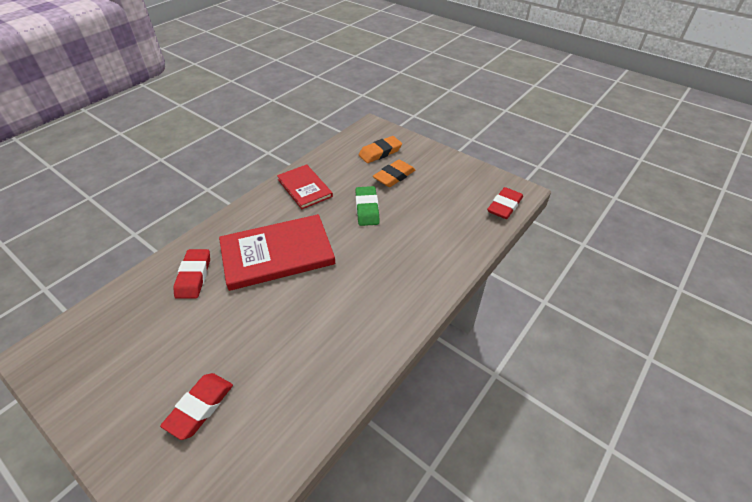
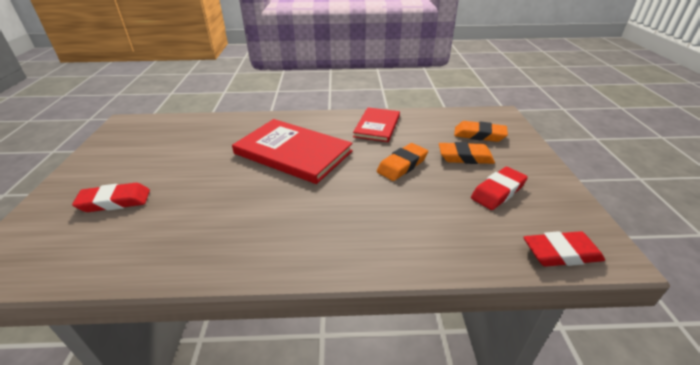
camera: 50 degrees right, 10 degrees down
red eraser [173,249,210,299] -> red eraser moved to [471,167,528,210]
green eraser [355,186,380,226] -> orange eraser [377,143,428,181]

